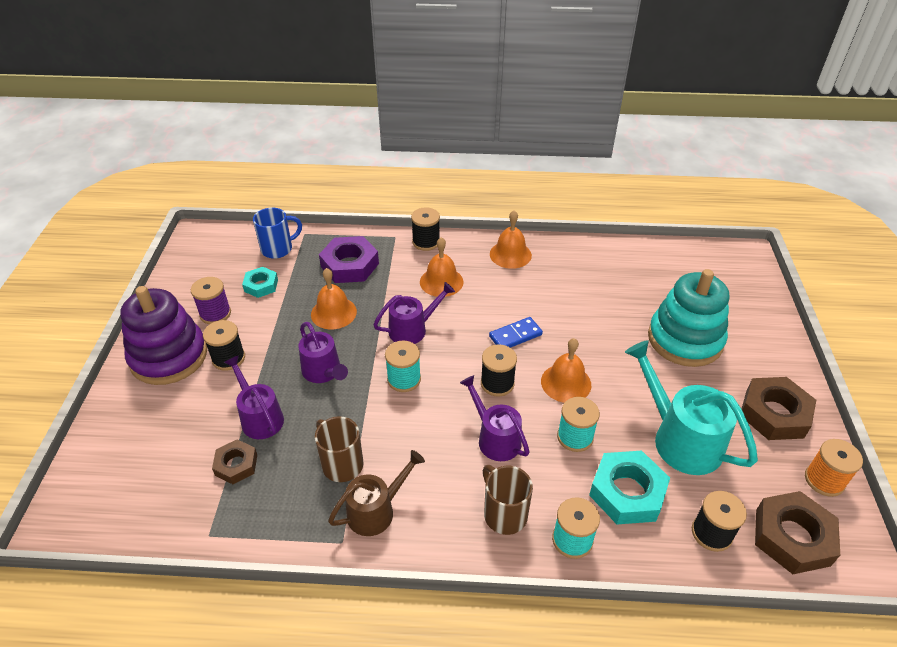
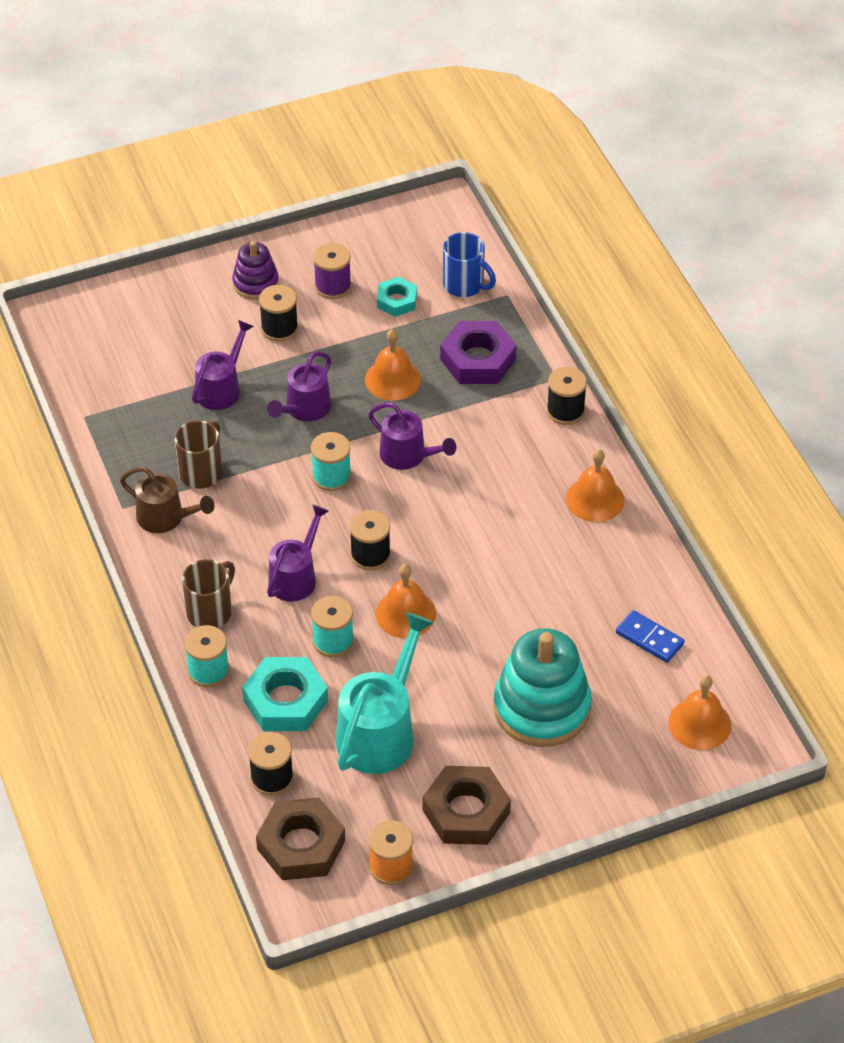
camera: 65 degrees right, 5 degrees up
purple stacking toy [120,286,207,385] -> purple stacking toy [232,241,279,300], size x0.55
brown nut [212,439,257,484] -> none
orange bell [420,237,463,297] -> orange bell moved to [668,675,731,750]
blue domino [489,317,543,348] -> blue domino moved to [616,610,685,663]

